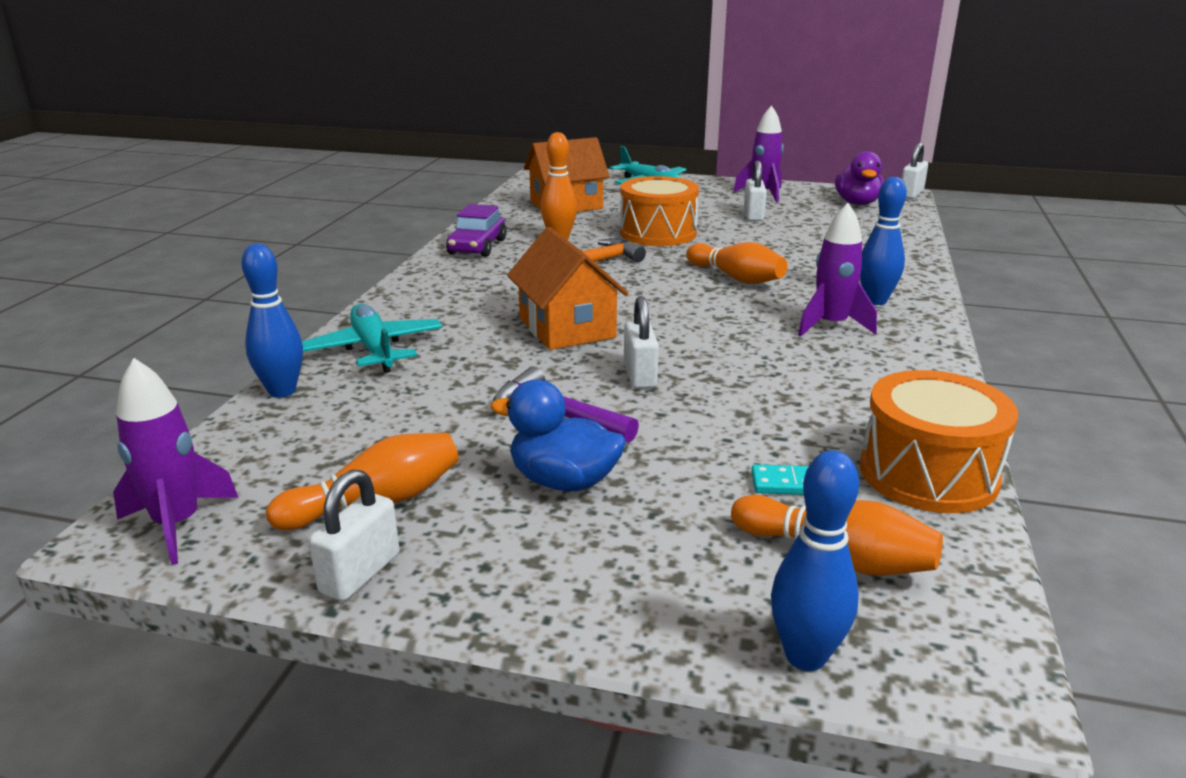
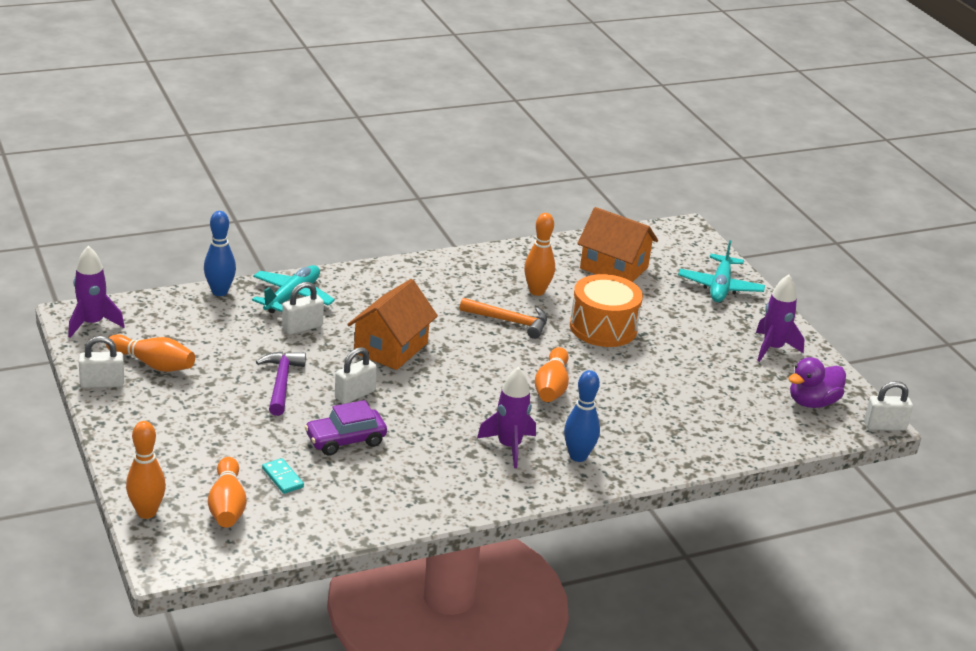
camera: 50 degrees right, 5 degrees up
purple car [446,204,507,257] -> purple car moved to [305,400,387,456]
blue duck [490,380,626,491] -> none
white padlock [744,160,767,221] -> white padlock moved to [282,282,324,335]
blue bowling pin [771,450,859,671] -> orange bowling pin [126,421,166,519]
orange drum [860,370,1018,513] -> none

